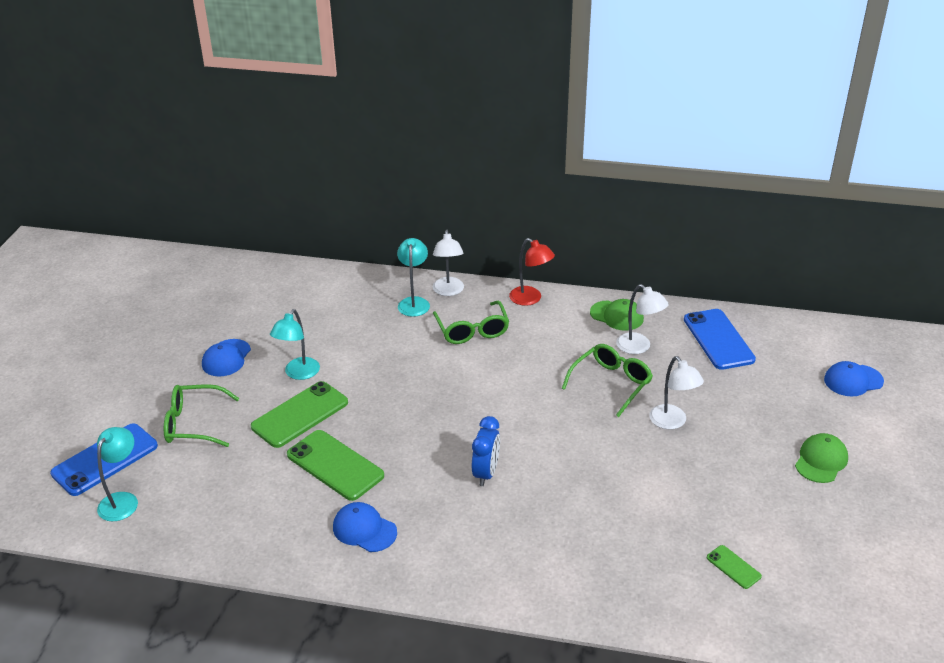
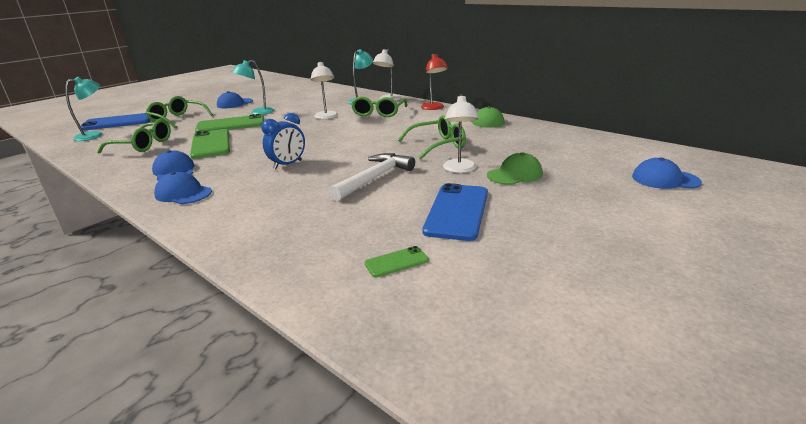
camera: 30 degrees right, 10 degrees down
white lamp [616,284,669,354] -> white lamp moved to [310,62,338,119]
blue phone [684,309,756,370] -> blue phone moved to [422,183,488,241]
green phone [707,545,762,589] -> green phone turned 75 degrees clockwise [365,246,429,278]
green cap [795,433,848,483] -> green cap moved to [487,152,543,185]
none -> green glasses [97,119,171,153]
none -> blue cap [154,172,212,204]
none -> white hammer [329,153,415,201]

